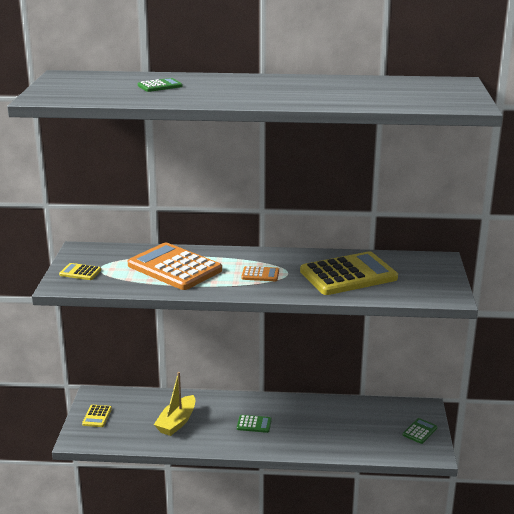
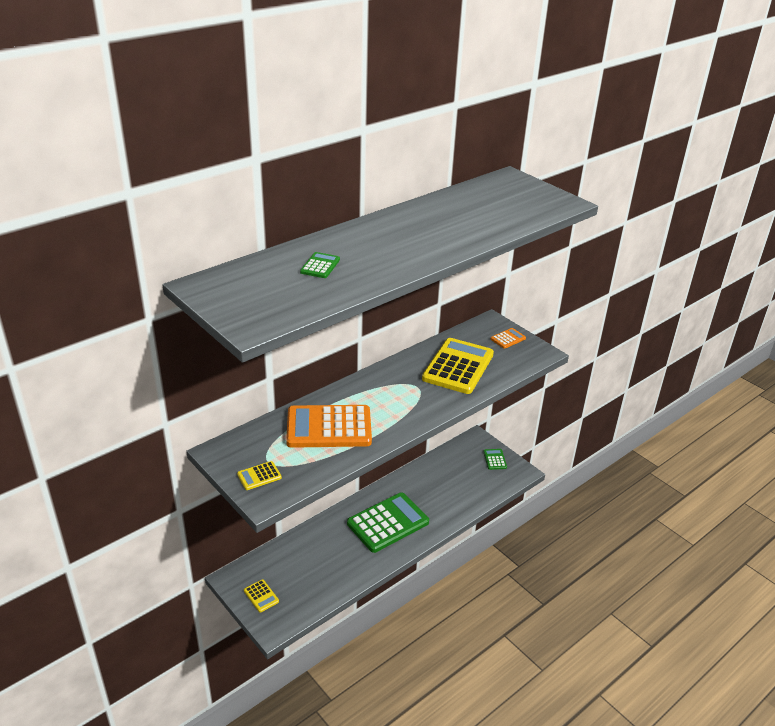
camera: 45 degrees left, 10 degrees up
yellow boat [154,372,195,436] -> none
green calculator [237,415,272,433] -> green calculator [347,493,429,553], size x2.33
orange calculator [241,266,279,281] -> orange calculator moved to [491,328,526,349]

